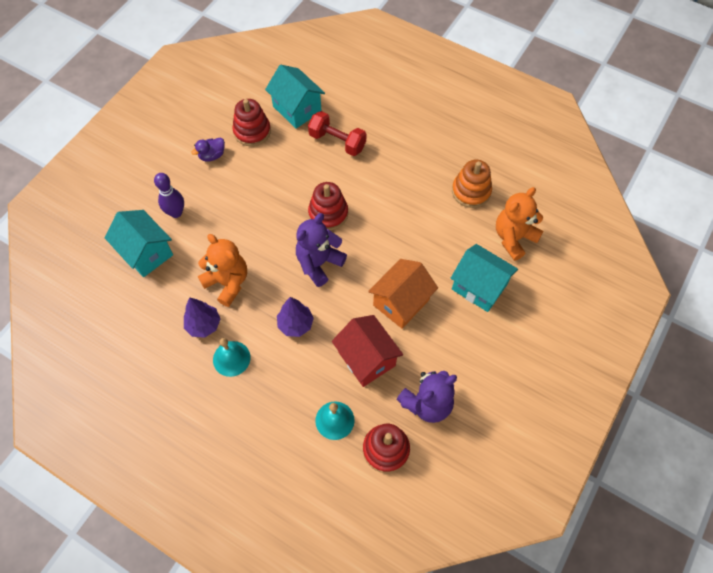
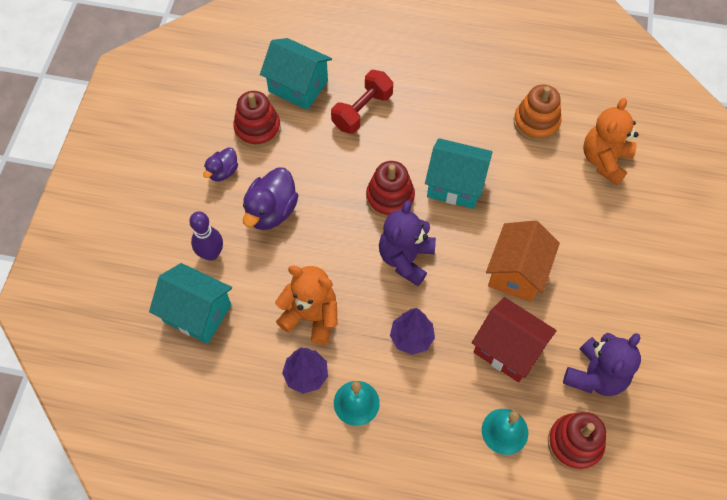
camera: 20 degrees left, 0 degrees up
red dumbbell [308,111,366,156] -> red dumbbell turned 60 degrees counterclockwise [331,70,393,134]
turquoise house [450,244,518,312] -> turquoise house moved to [425,138,493,209]
none -> purple duck [243,168,298,230]

